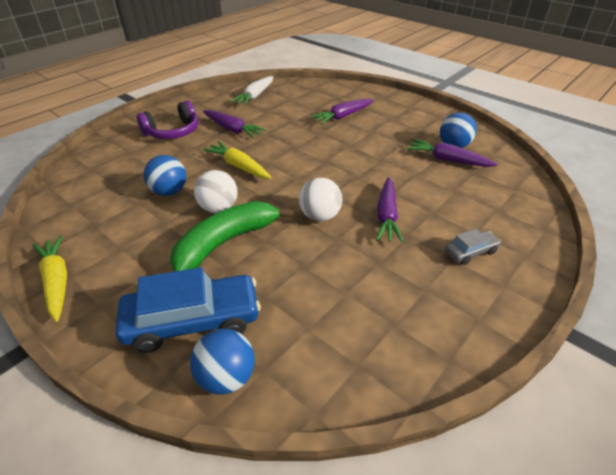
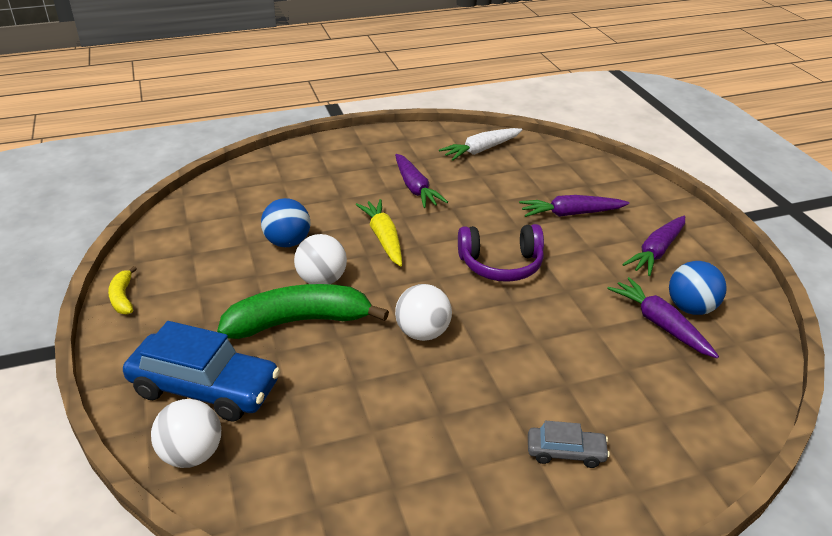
camera: 30 degrees right, 5 degrees down
yellow carrot [33,235,67,322] -> yellow banana [108,266,137,315]
purple headphones [137,100,198,139] -> purple headphones moved to [458,224,544,282]
blue ball [190,329,255,395] -> white ball [151,399,221,468]
purple carrot [376,177,404,243] -> purple carrot moved to [622,216,685,276]

